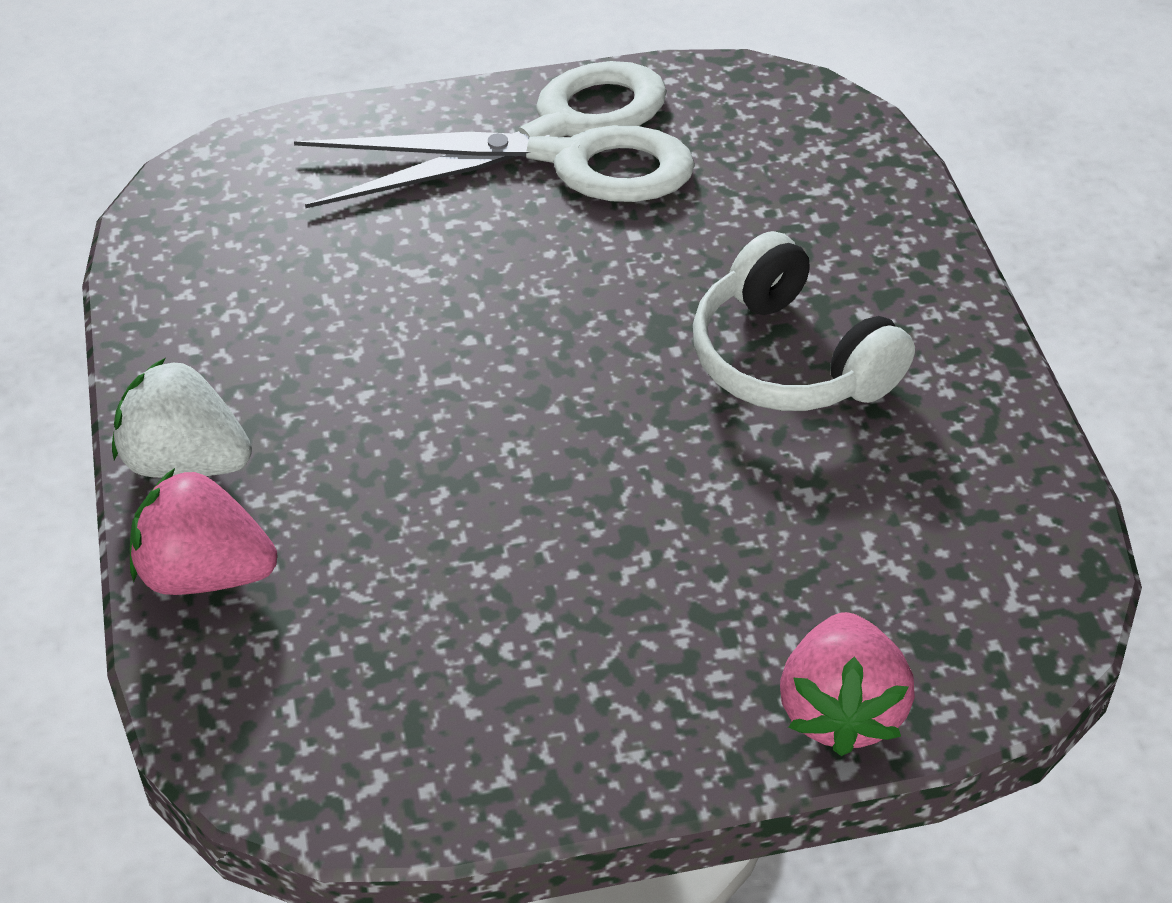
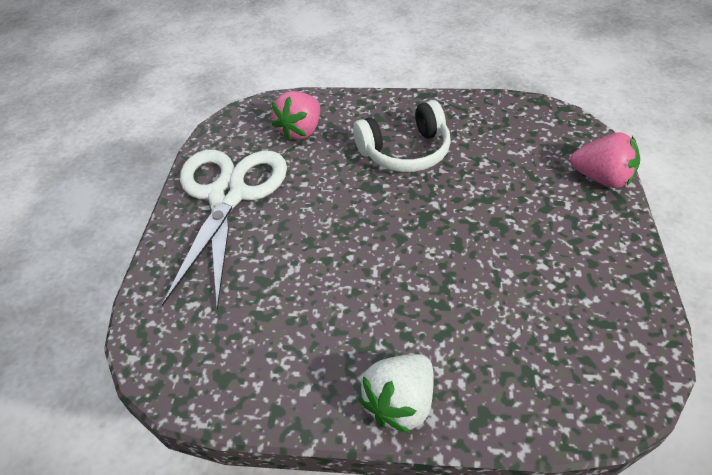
camera: 70 degrees left, 0 degrees up
pink strawberry [130,468,278,595] -> pink strawberry moved to [272,91,320,141]

